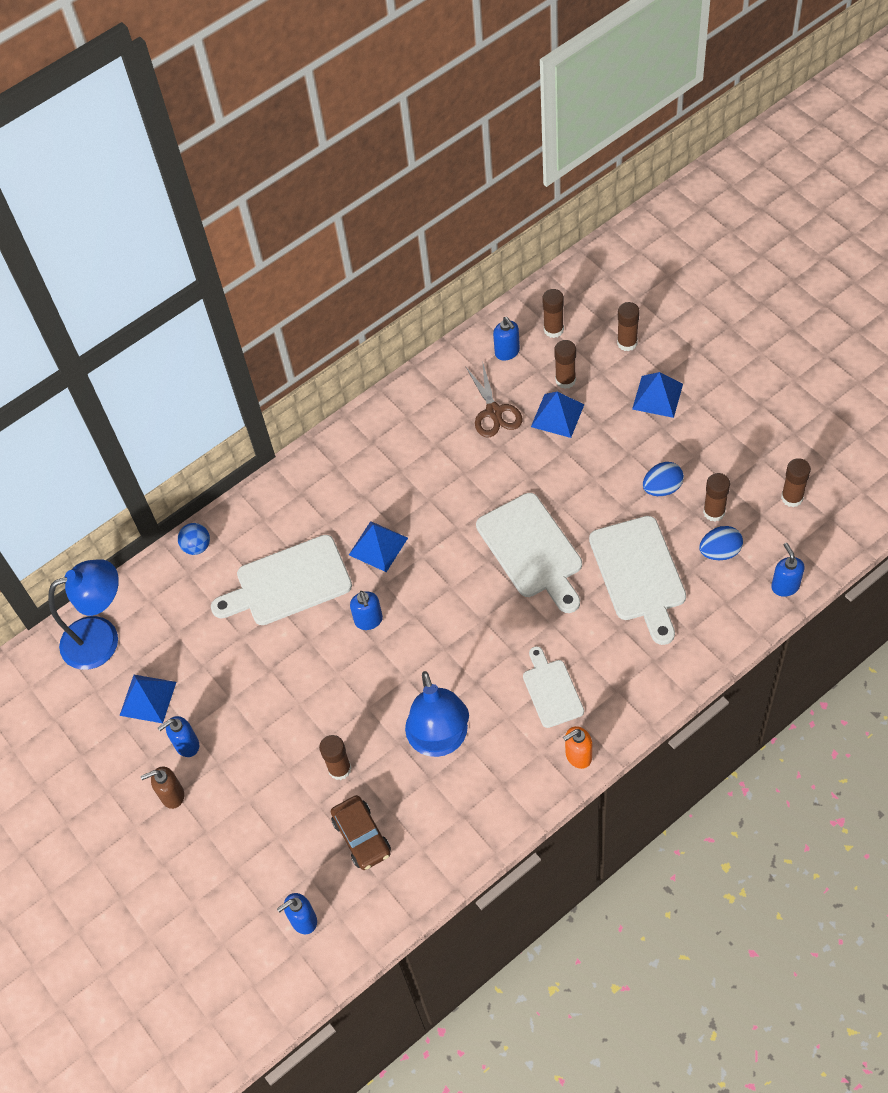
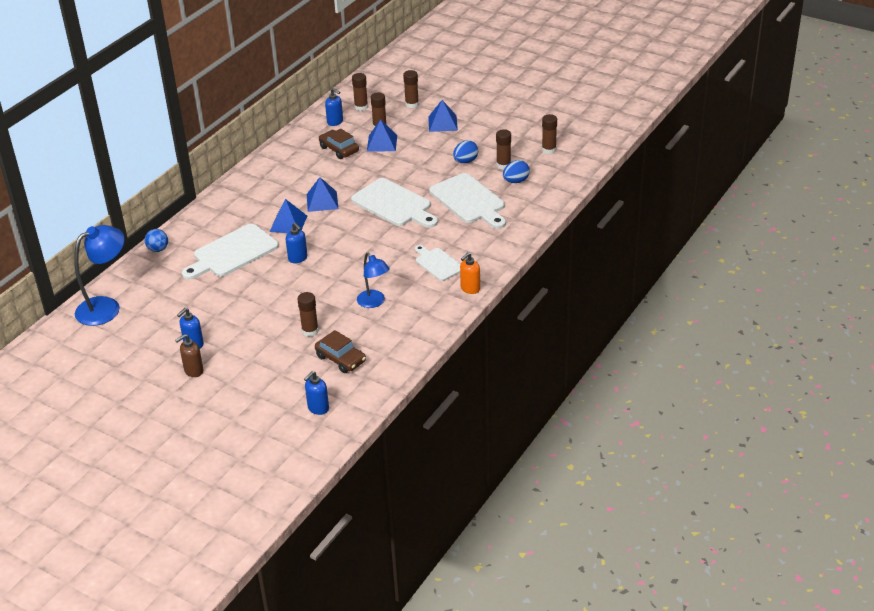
camera: 25 degrees left, 20 degrees down
blue pyramid [119,675,176,723] -> blue pyramid moved to [307,177,338,212]
blue lamp [405,671,469,757] -> blue lamp [357,253,390,308], size x0.63
brown scissors [466,361,522,437] -> brown car [319,129,359,159]
blue soap dispenser [771,543,805,597] -> none

